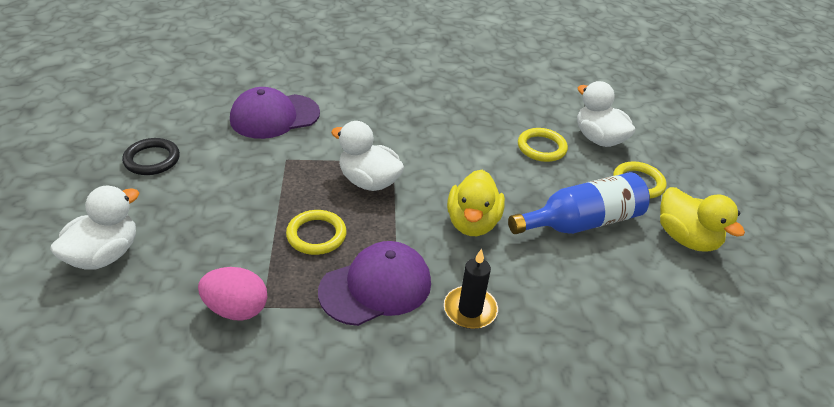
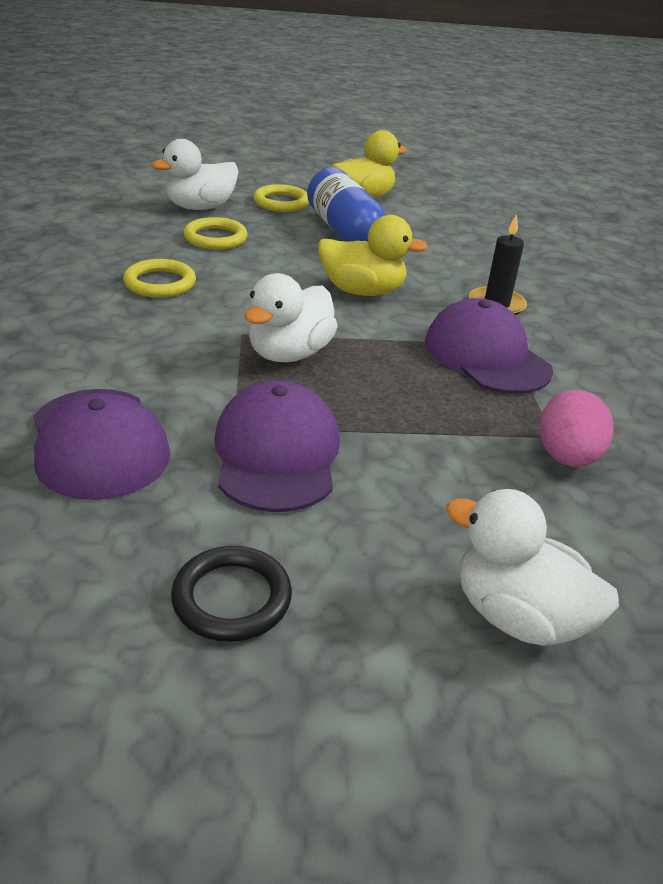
camera: 90 degrees left, 5 degrees down
yellow ring [286,210,347,255] -> yellow ring moved to [123,259,196,298]
none -> purple cap [215,380,340,512]

